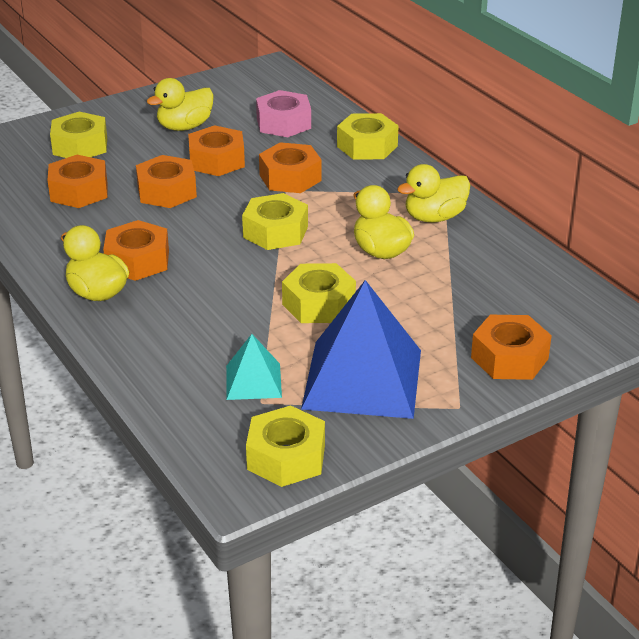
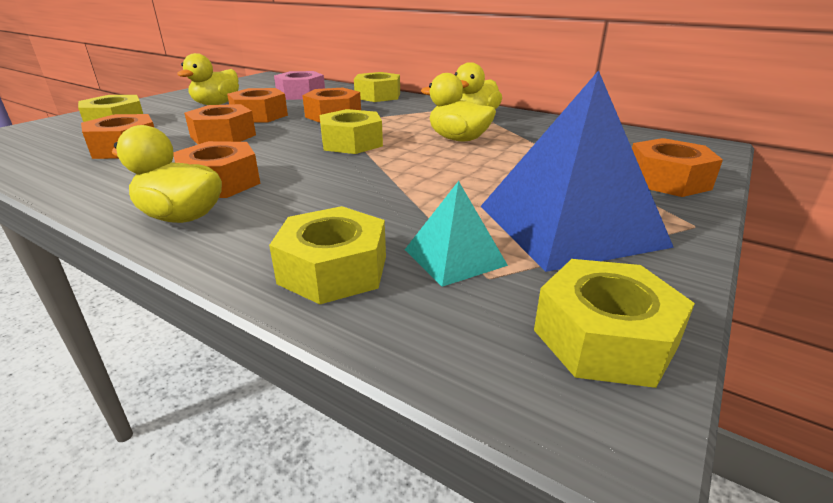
camera: 25 degrees left, 5 degrees down
yellow nut [282,263,356,323] -> yellow nut moved to [269,206,386,304]

